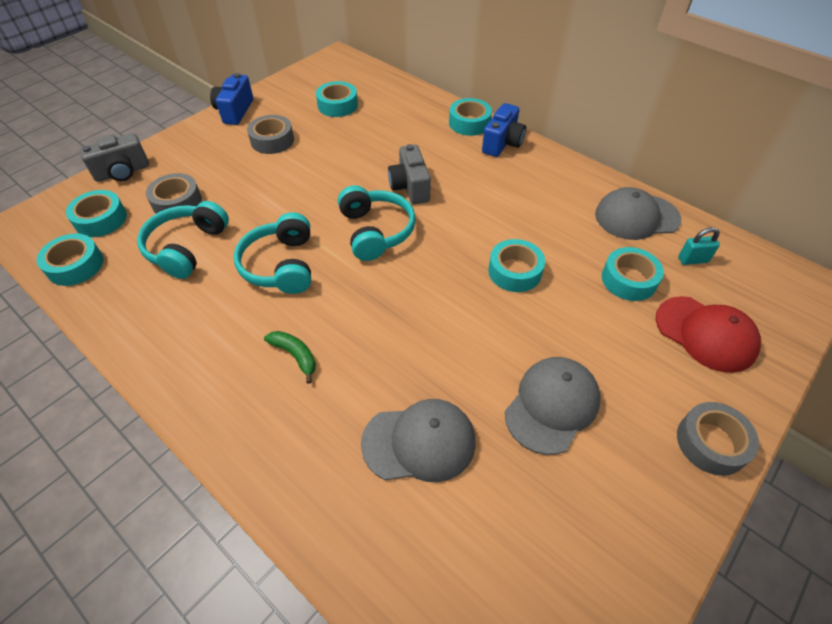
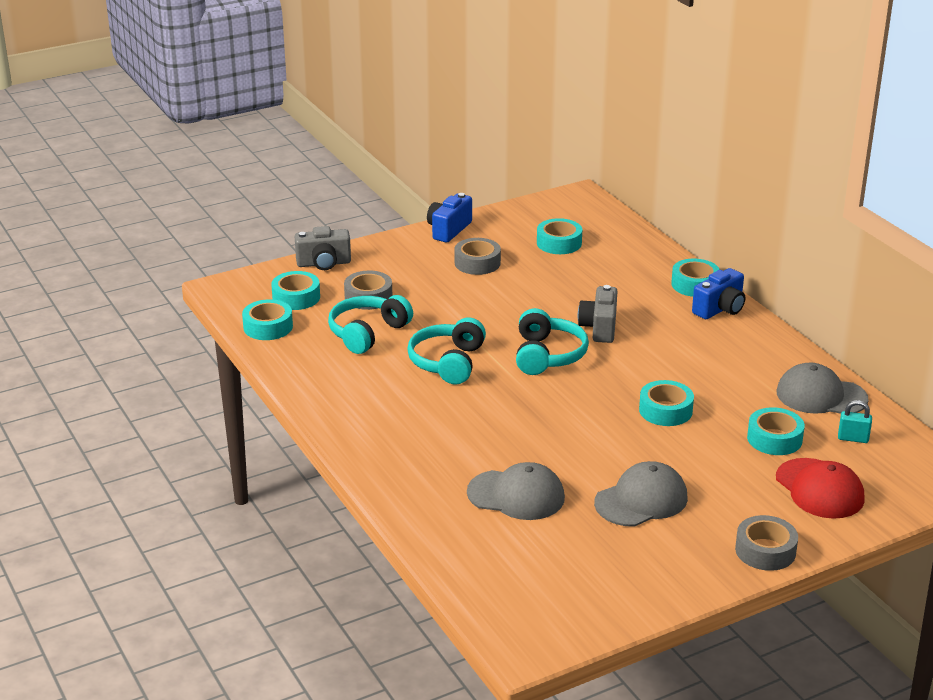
camera: 20 degrees right, 20 degrees down
green banana [264,331,316,384] -> none

